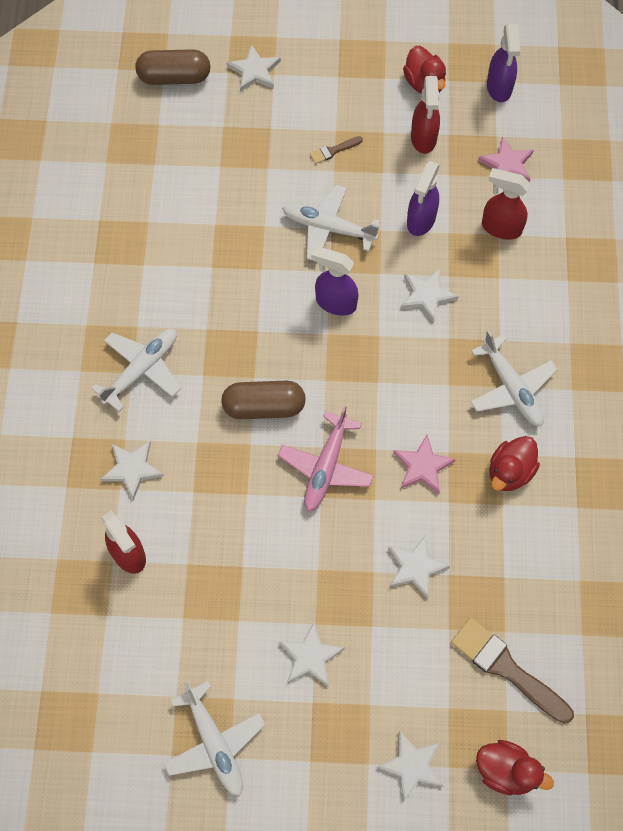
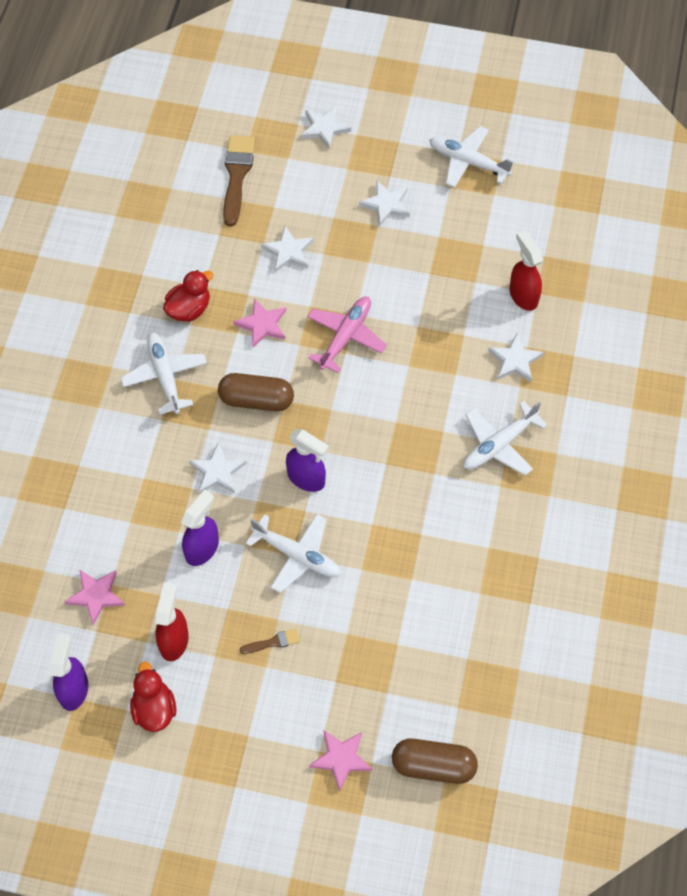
camera: 170 degrees left, 5 degrees down
white plane [164,681,265,796] -> white plane turned 45 degrees counterclockwise [429,126,515,188]
brown capsule [221,381,306,419] -> brown capsule moved to [218,373,294,411]
white star [227,44,281,92] -> pink star [309,730,372,792]
brown brush [451,618,574,724] -> brown brush turned 135 degrees counterclockwise [223,135,255,226]
red duck [476,740,554,795] -> none
red spray bottle [482,168,530,240] -> none

